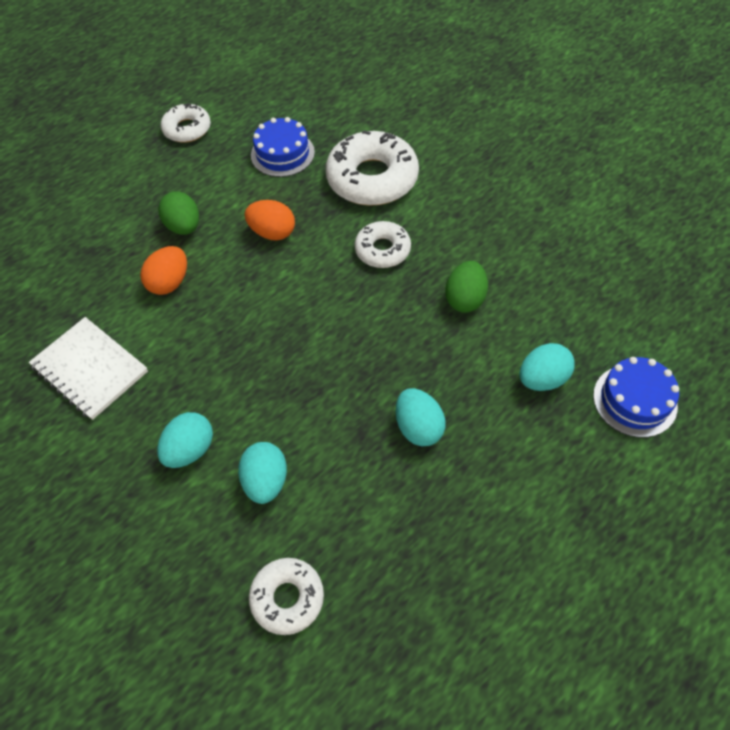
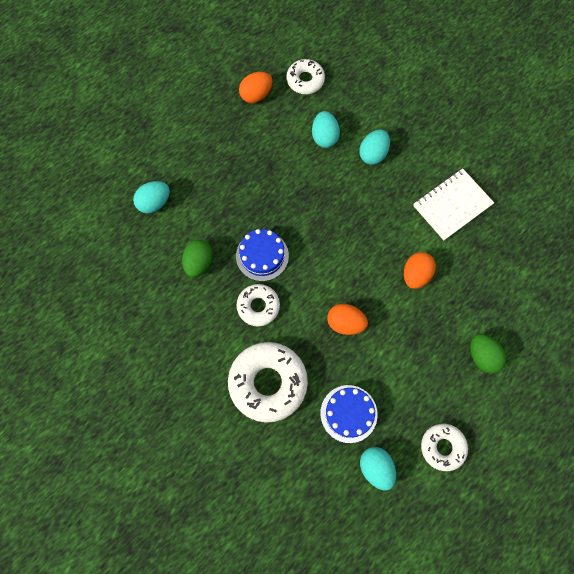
camera: 175 degrees right, 15 degrees up
white notebook [29,317,148,420] -> white notebook turned 75 degrees counterclockwise [413,168,494,240]
green egg [158,192,199,235] -> green egg moved to [470,334,506,373]
turquoise egg [396,388,446,446] -> turquoise egg moved to [360,447,396,491]
blue cake [593,357,679,437] -> blue cake moved to [236,229,289,281]
none -> orange egg [239,72,272,103]

